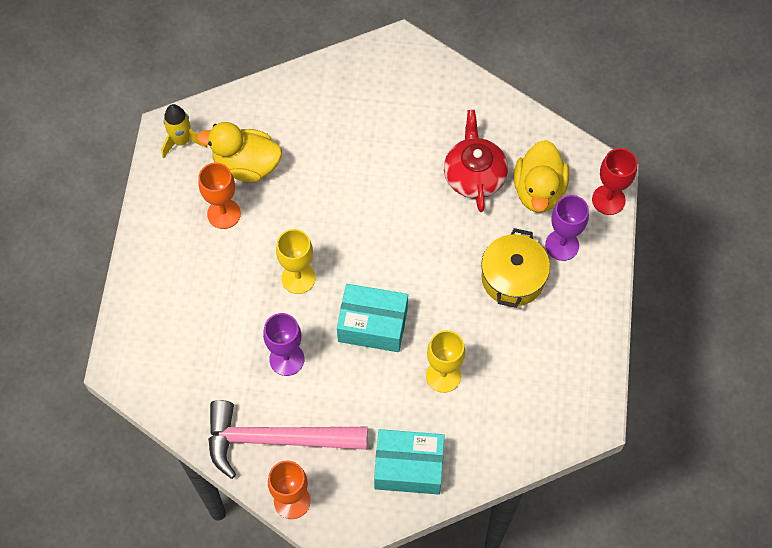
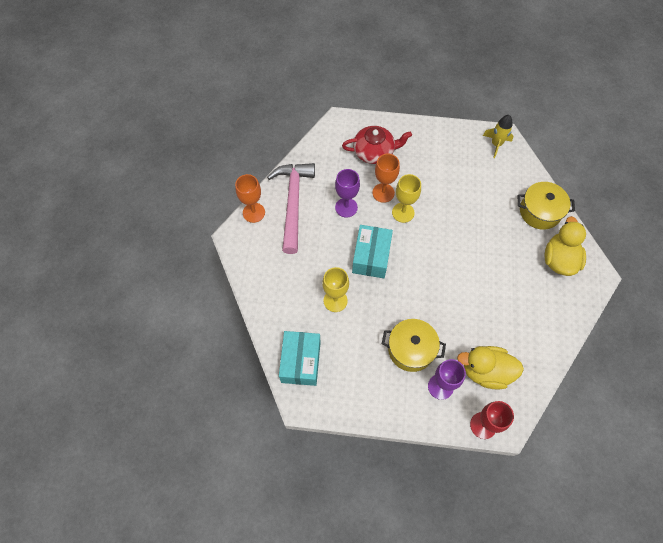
camera: 90 degrees right, 0 degrees up
yellow duck [197,122,282,182] -> yellow duck moved to [545,216,586,276]
orange goblet [198,163,241,229] -> orange goblet moved to [372,154,400,203]
turquoise box [374,429,445,495] -> turquoise box moved to [279,331,321,386]
red teapot [444,110,508,212] -> red teapot moved to [342,126,412,164]
none -> yellow pot [518,182,575,230]

